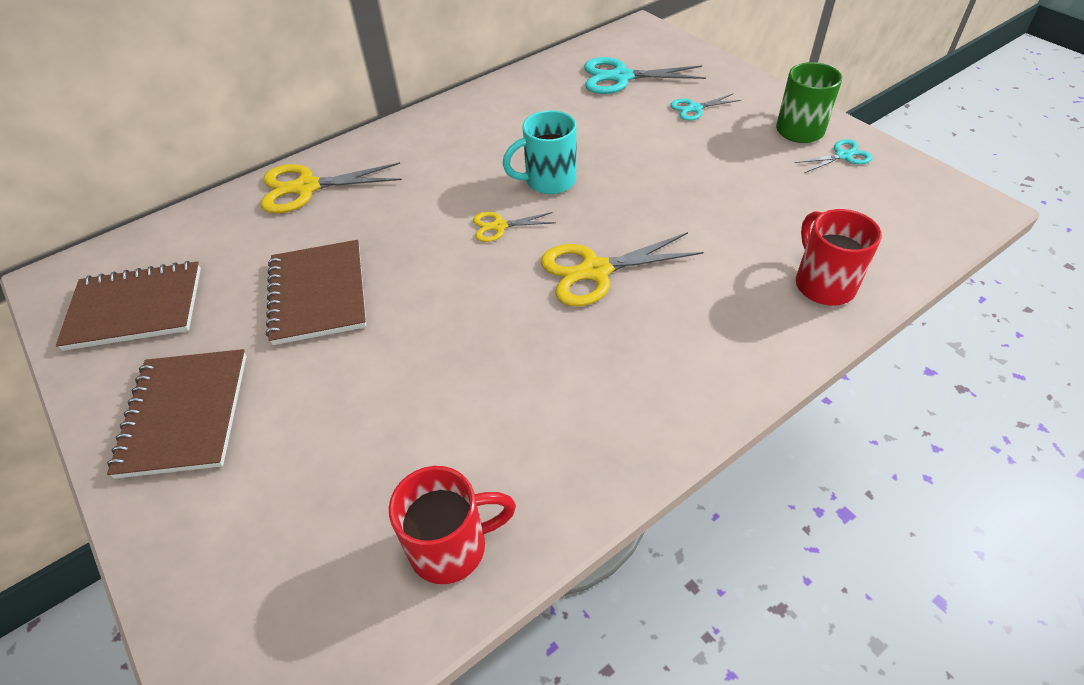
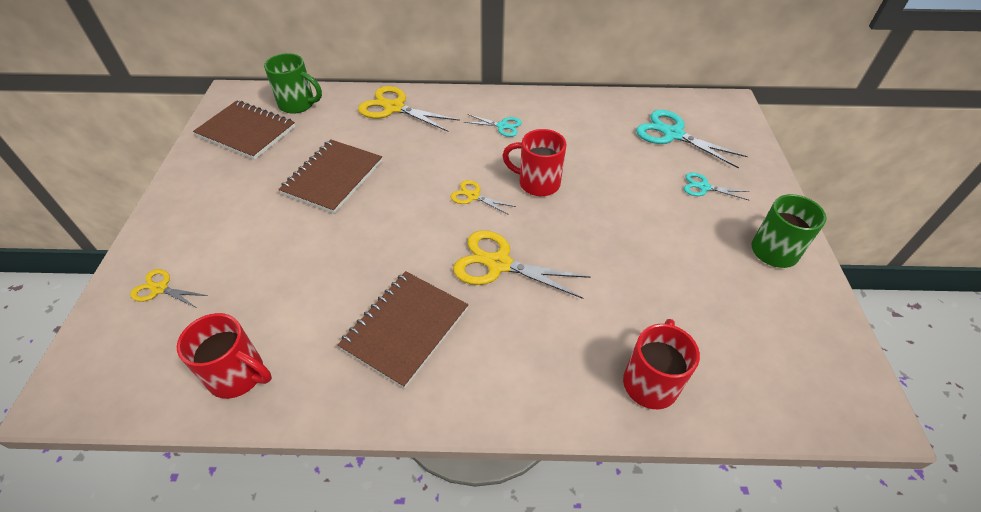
camera: 35 degrees right, 0 degrees up
brown notebook [107,349,247,479] -> brown notebook moved to [337,271,468,389]
turquoise mug [503,110,577,194] -> red mug [502,129,567,196]
turquoise scissors [795,139,872,173] -> turquoise scissors moved to [464,114,522,137]
none -> yellow scissors [130,269,208,308]
none -> green mug [264,53,322,114]

